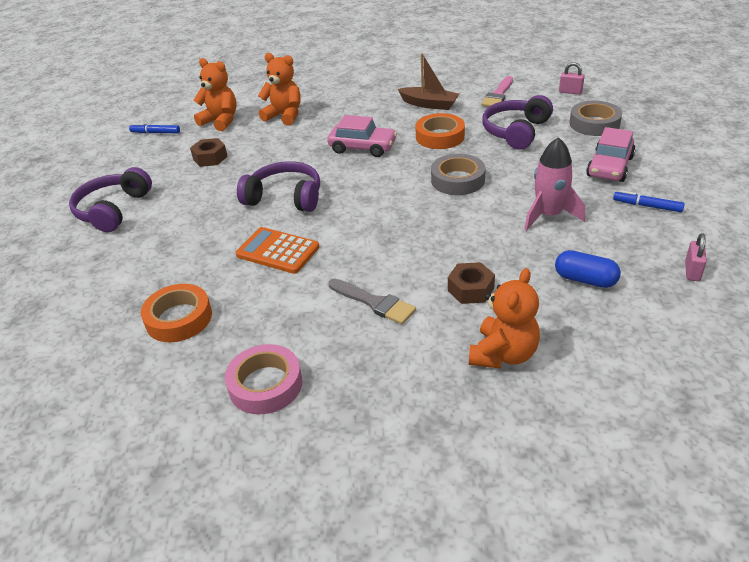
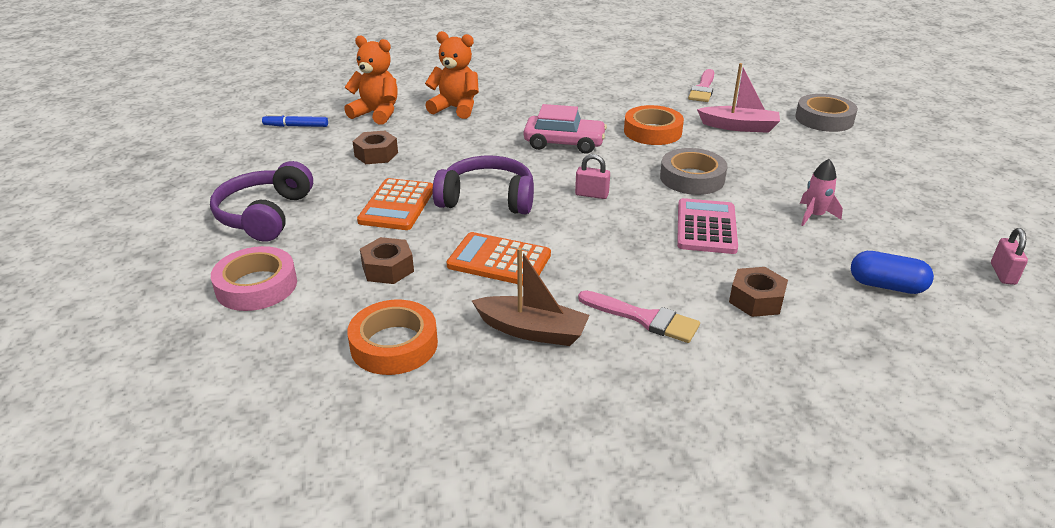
camera: 10 degrees left, 5 degrees down
pink tape [225,344,303,414] -> pink tape moved to [211,246,297,311]
grey brush [328,278,416,325] -> pink brush [578,290,700,343]
brown boat [398,53,459,110] -> brown boat moved to [472,248,590,346]
orange teddy bear [469,268,540,369] -> none
purple headphones [482,95,553,150] -> pink boat [697,63,780,133]
pink rocket [524,137,585,231] -> pink rocket [800,159,843,226], size x0.62
pink padlock [559,62,585,94] -> pink padlock moved to [575,154,610,199]
pink car [586,127,636,182] -> none
blue marker [613,190,685,212] -> none
none -> orange calculator [357,178,433,230]
none -> brown nut [360,237,414,284]
none -> pink calculator [677,198,738,254]

